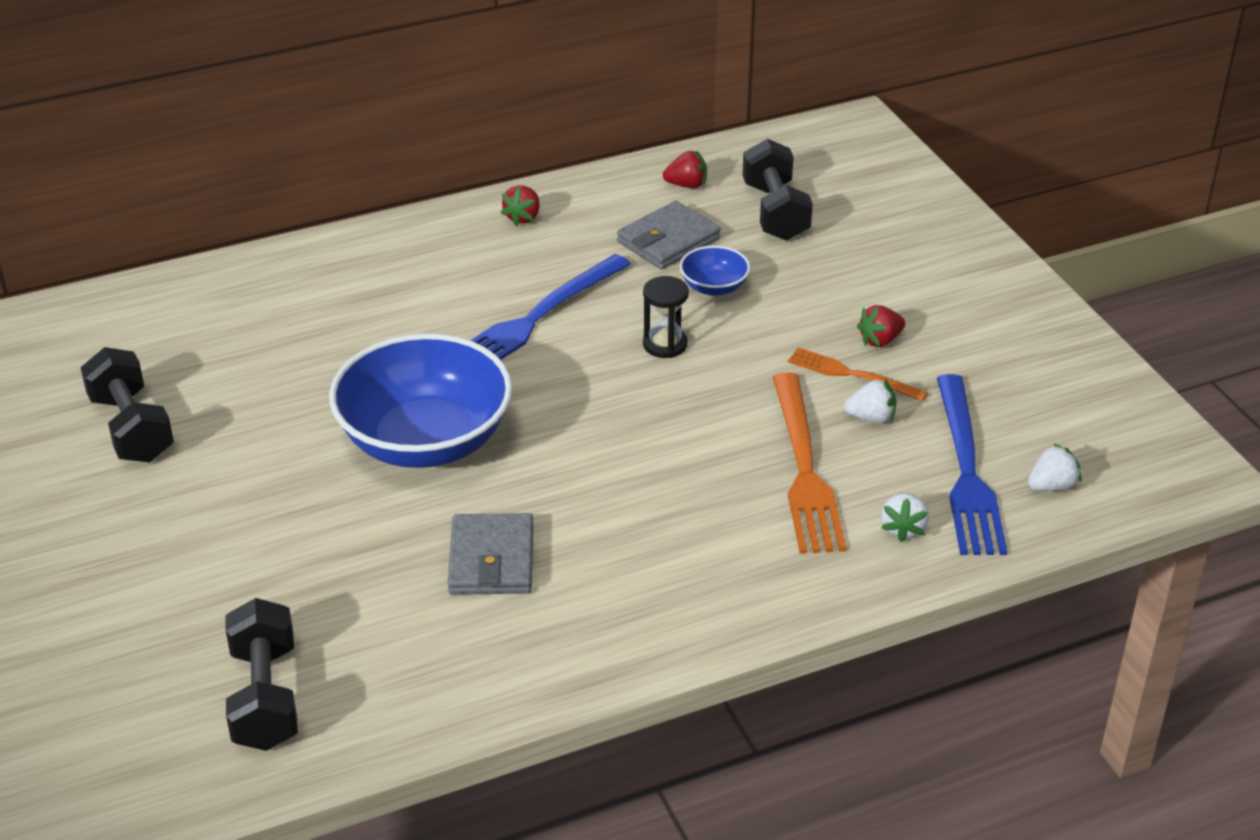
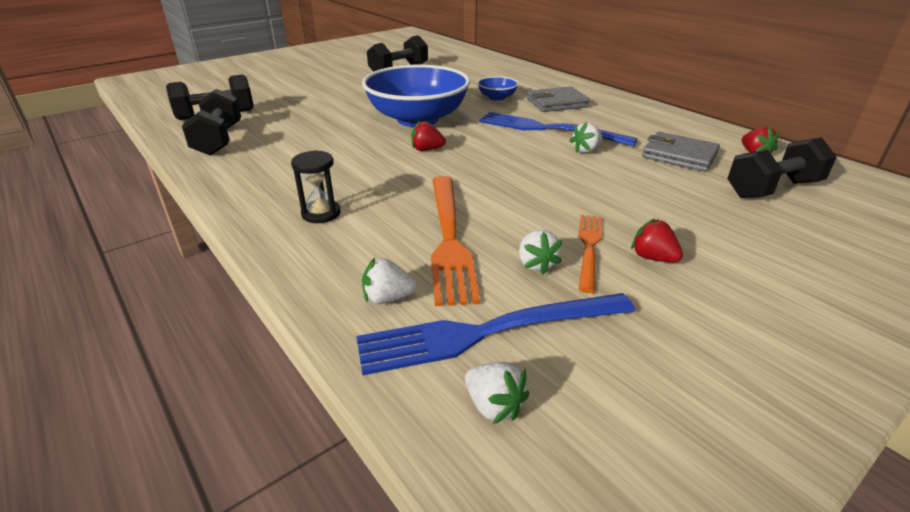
camera: 75 degrees right, 5 degrees down
grey wallet [448,513,533,595] -> grey wallet moved to [527,86,590,112]
red strawberry [501,185,540,226] -> red strawberry moved to [411,120,446,151]
black hourglass [643,276,689,358] -> black hourglass moved to [291,150,341,223]
blue bowl [680,246,750,296] -> blue bowl moved to [477,76,519,101]
orange fork [773,372,846,554] -> orange fork turned 75 degrees counterclockwise [431,176,480,306]
none -> black dumbbell [182,89,241,156]
none -> white strawberry [570,122,602,153]

